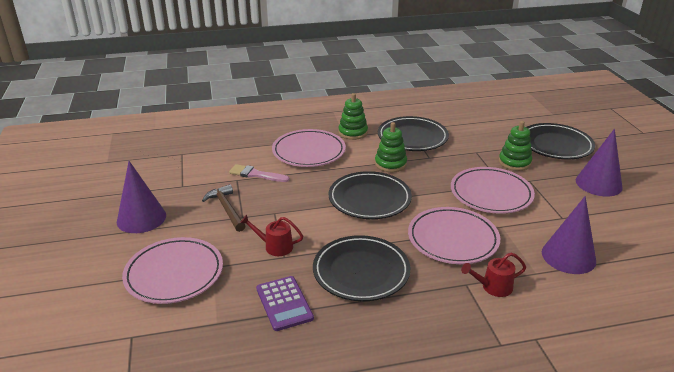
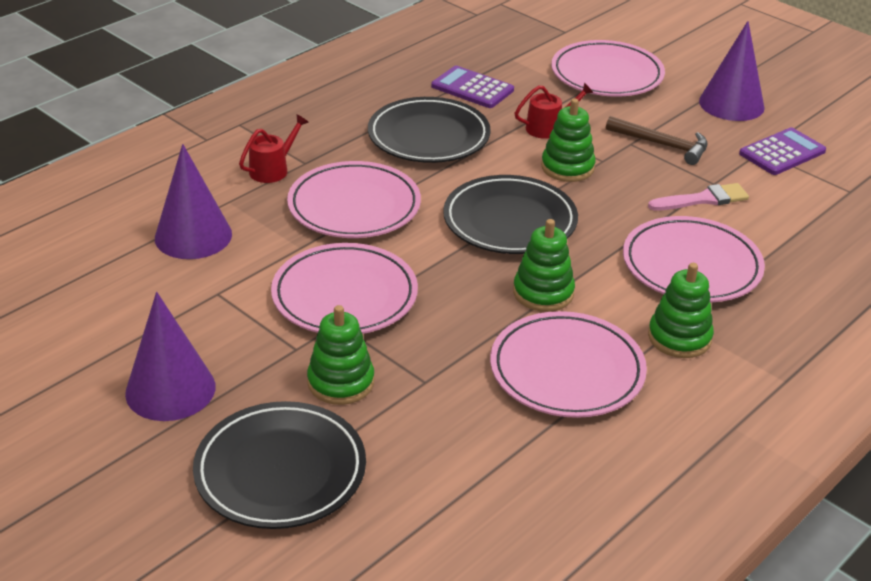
camera: 145 degrees right, 5 degrees up
black plate [378,116,449,151] -> pink plate [490,311,647,418]
none -> green stacking toy [541,98,596,182]
none -> purple calculator [739,127,826,175]

